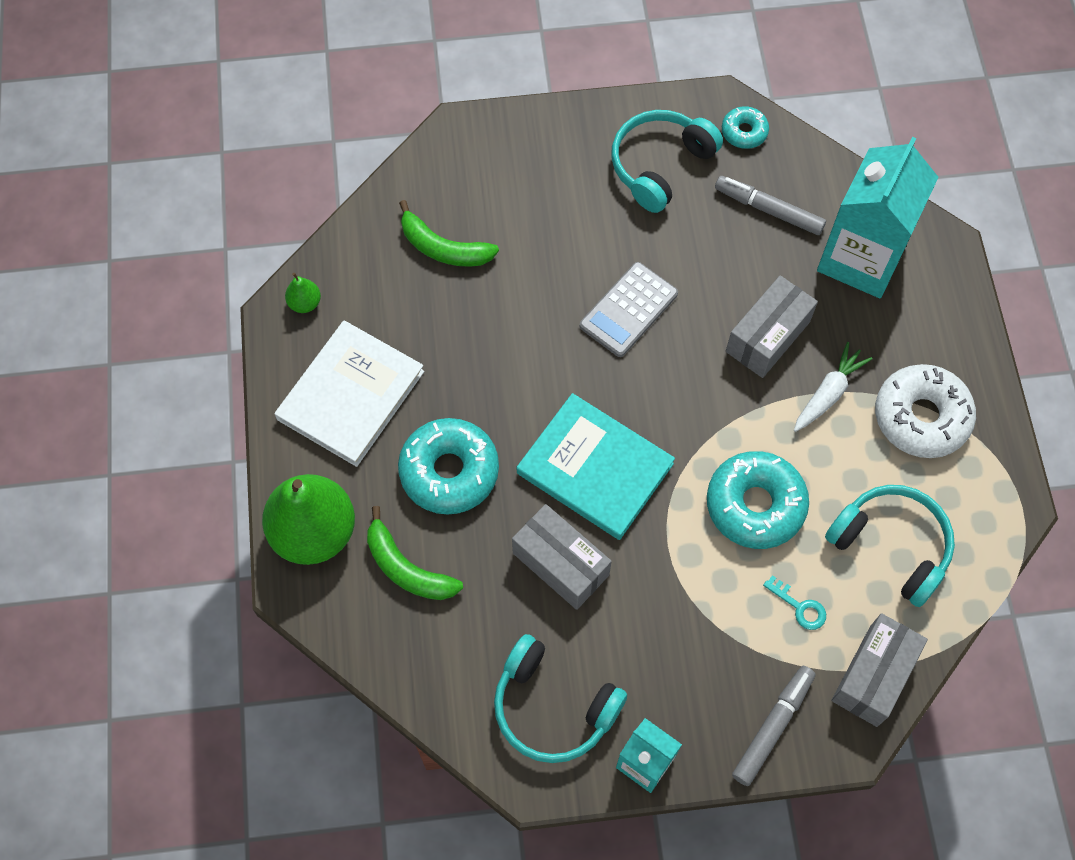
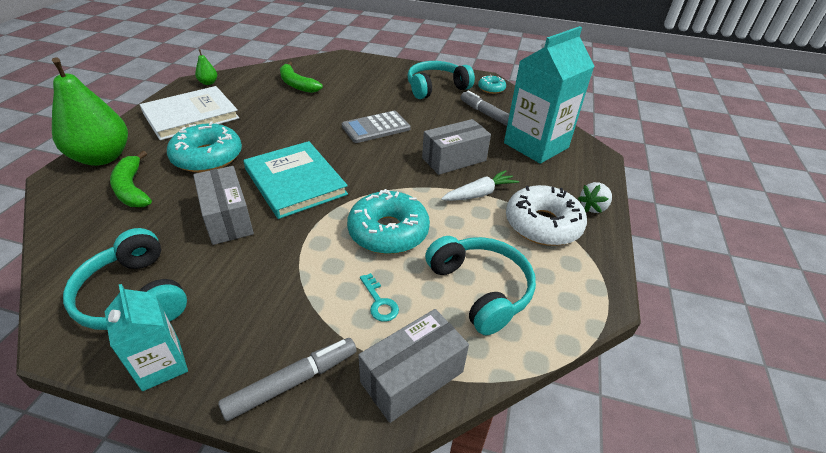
camera: 20 degrees right, 25 degrees down
none -> white strawberry [578,182,612,213]

